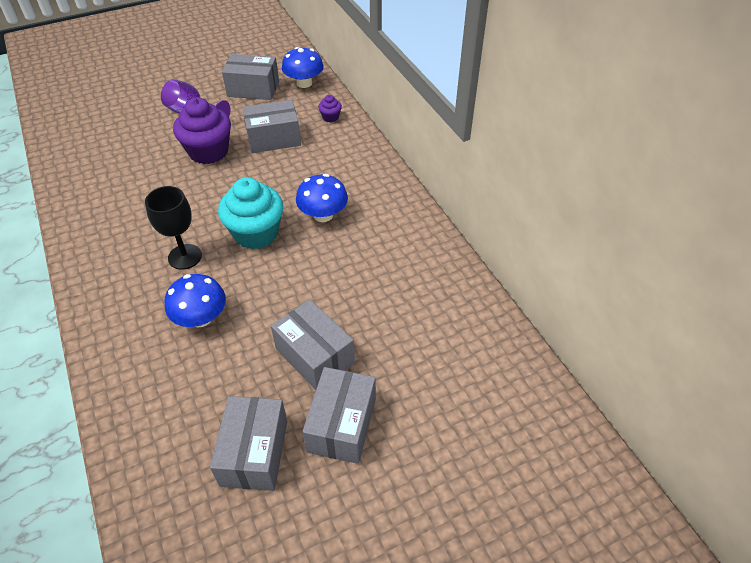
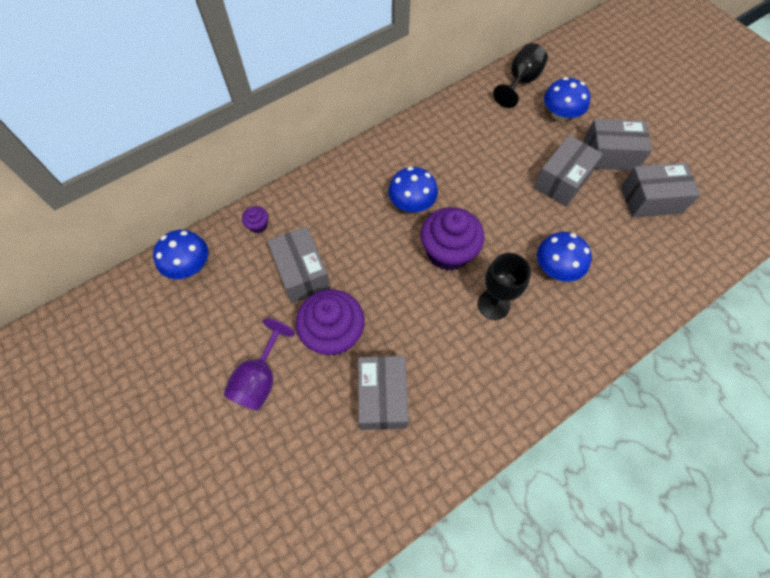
camera: 100 degrees left, 15 degrees up
turquoise cupcake [218,177,283,249] -> purple cupcake [421,207,484,271]
grey box [222,54,279,100] -> grey box moved to [358,356,409,430]
none -> black goblet [493,43,548,108]
none -> blue mushroom [544,77,590,122]

